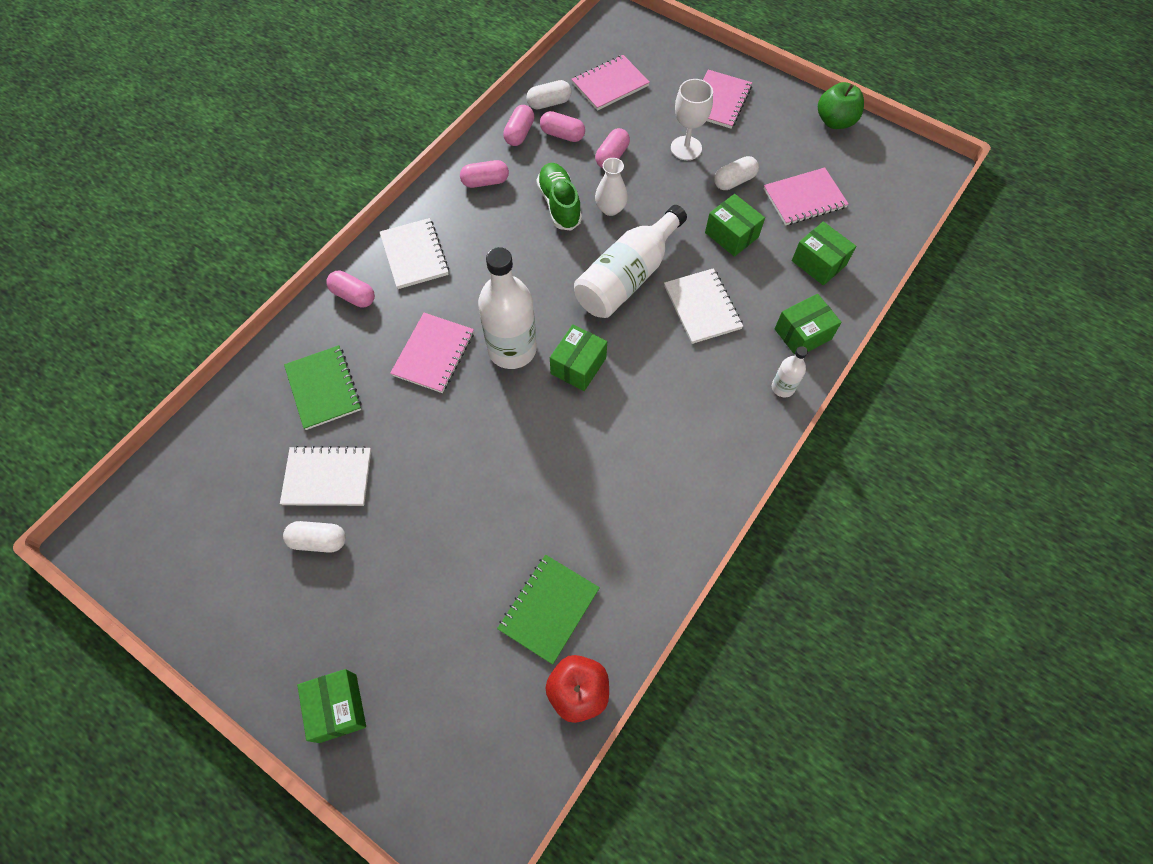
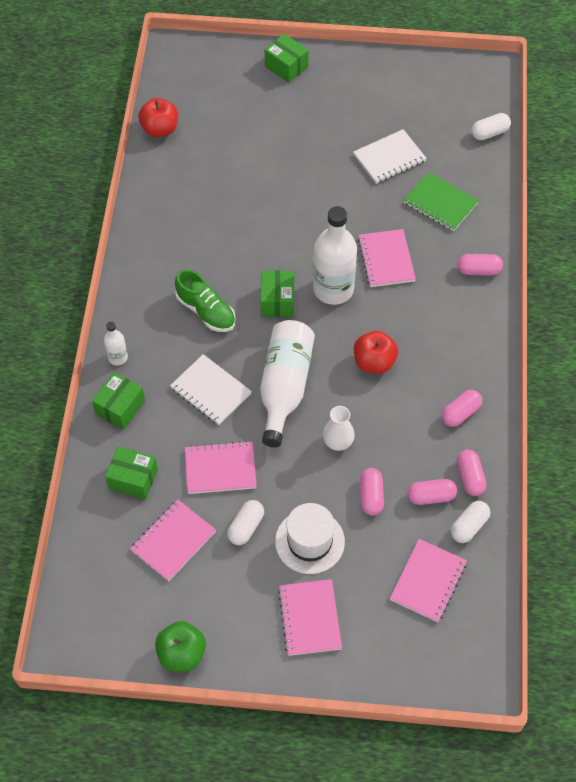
camera: 150 degrees right, 5 degrees down
white capsule [283,521,346,553] -> white capsule moved to [471,113,511,140]
white notebook [380,218,449,289] -> none
green notebook [497,555,600,665] -> none
green shoe [537,163,582,231] -> green shoe moved to [175,269,236,332]
white goblet [671,79,713,160] -> white hat [275,503,345,574]
green box [705,194,765,257] -> pink notebook [185,441,257,494]
none -> red apple [354,331,398,374]

